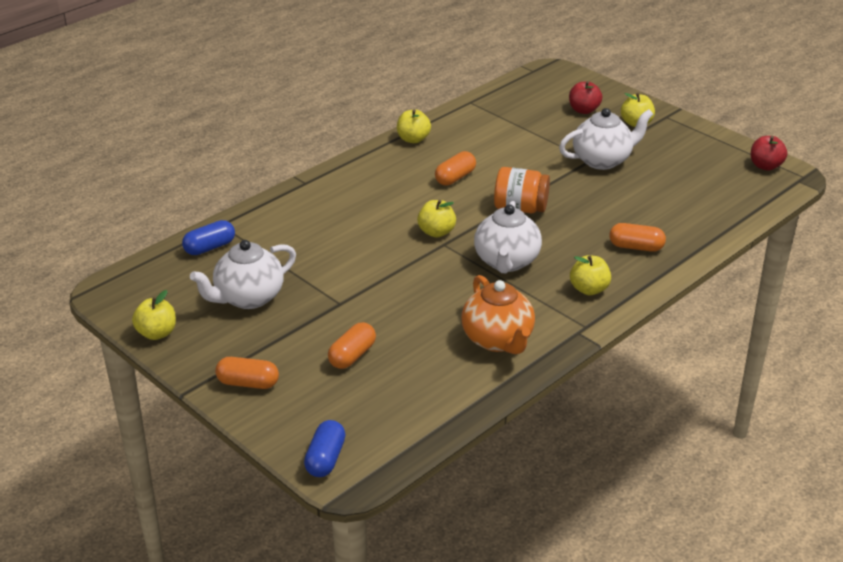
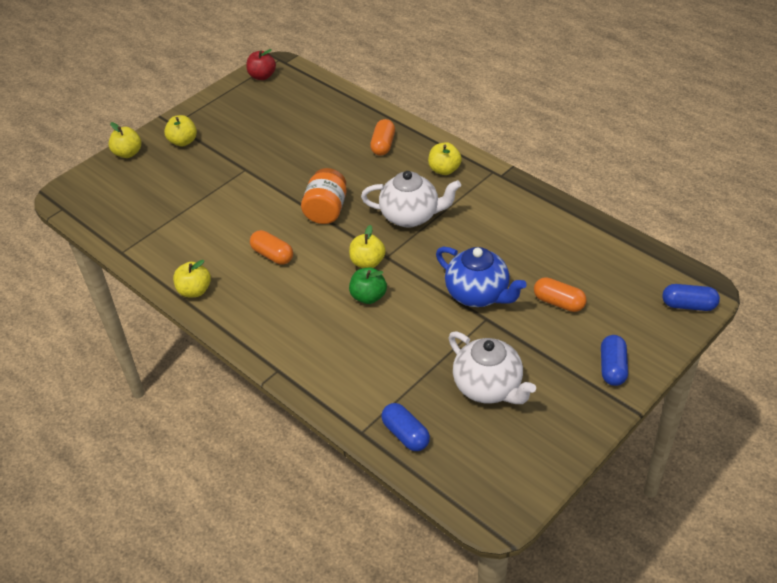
camera: 90 degrees left, 10 degrees up
yellow apple [132,290,176,340] -> yellow apple moved to [108,122,141,158]
orange capsule [215,357,279,389] -> blue capsule [601,335,628,386]
orange teapot [461,275,535,354] -> none
white teapot [559,108,653,170] -> none
red apple [569,81,602,114] -> none
none -> green apple [349,268,387,304]
none -> blue teapot [436,247,527,307]

